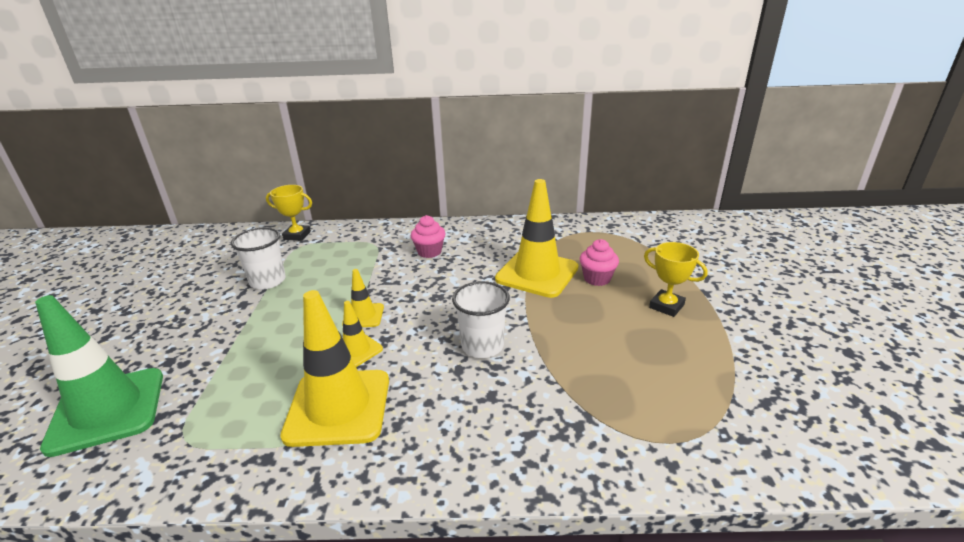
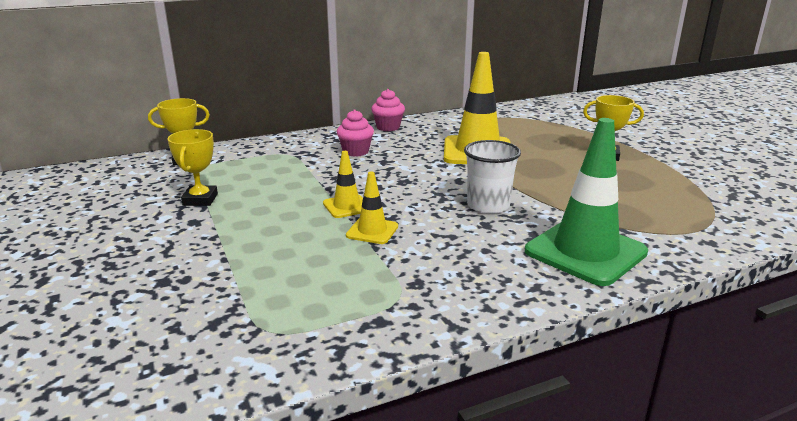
camera: 25 degrees left, 5 degrees down
green traffic cone [35,295,163,457] -> green traffic cone moved to [525,118,648,286]
white cup [231,228,286,289] -> yellow trophy [168,129,218,206]
yellow traffic cone [280,290,389,447] -> none
pink cupcake [580,239,619,286] -> pink cupcake moved to [371,89,405,131]

